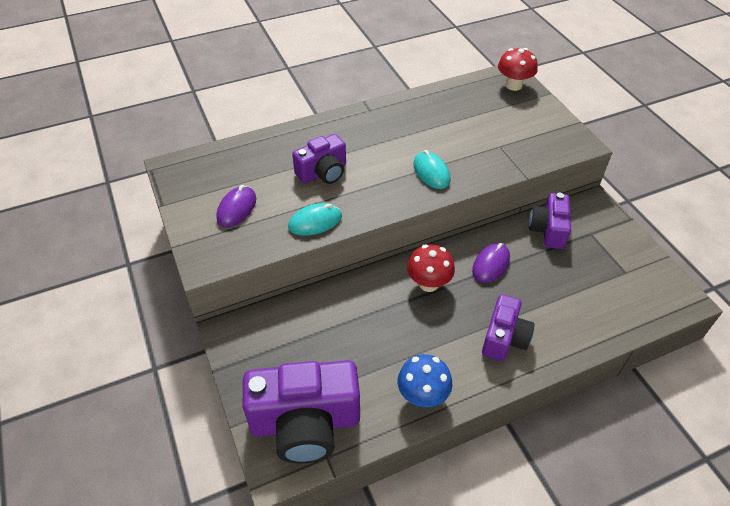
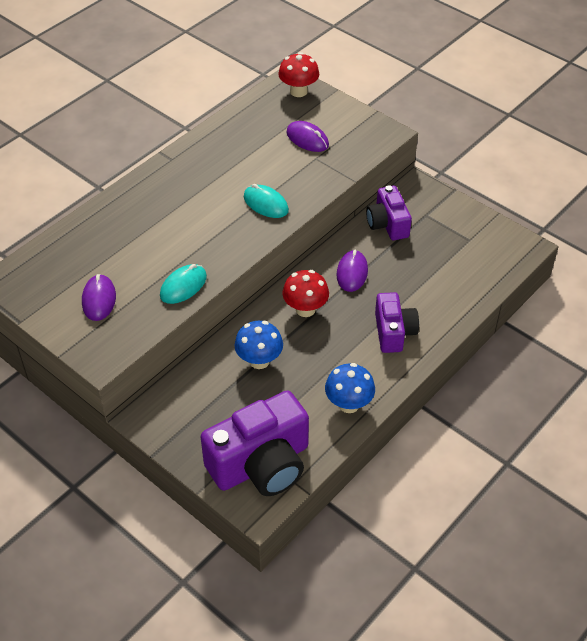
camera: 25 degrees left, 0 degrees up
purple camera [292,134,346,184] -> none
none -> blue mushroom [234,321,283,369]
none -> purple mouse [286,121,329,152]

